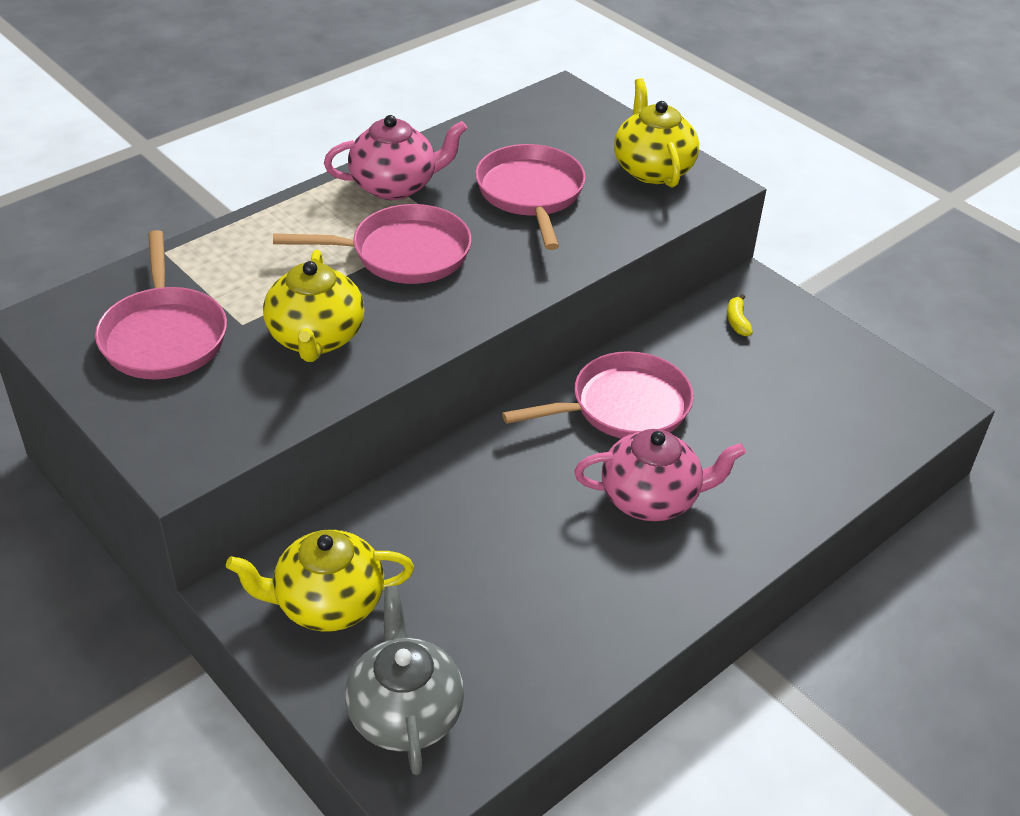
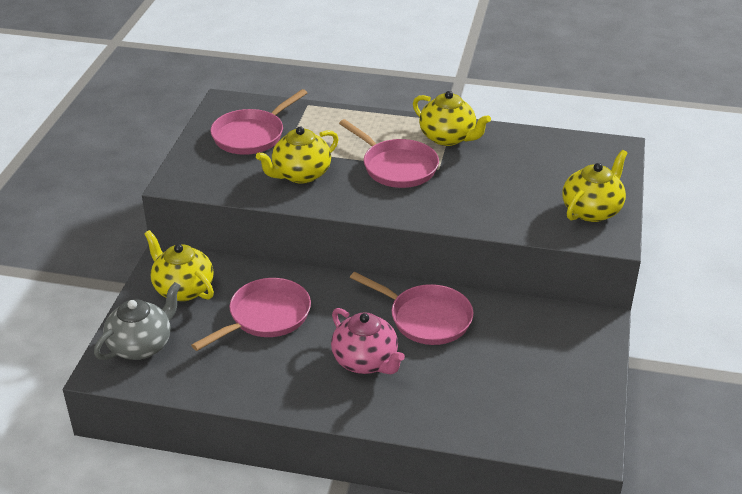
camera: 55 degrees right, 5 degrees down
pink teapot [324,115,467,200] -> yellow teapot [413,91,491,146]
pink pan [475,144,586,250] -> pink pan moved to [191,278,311,351]
yellow banana [727,294,753,336] -> none

